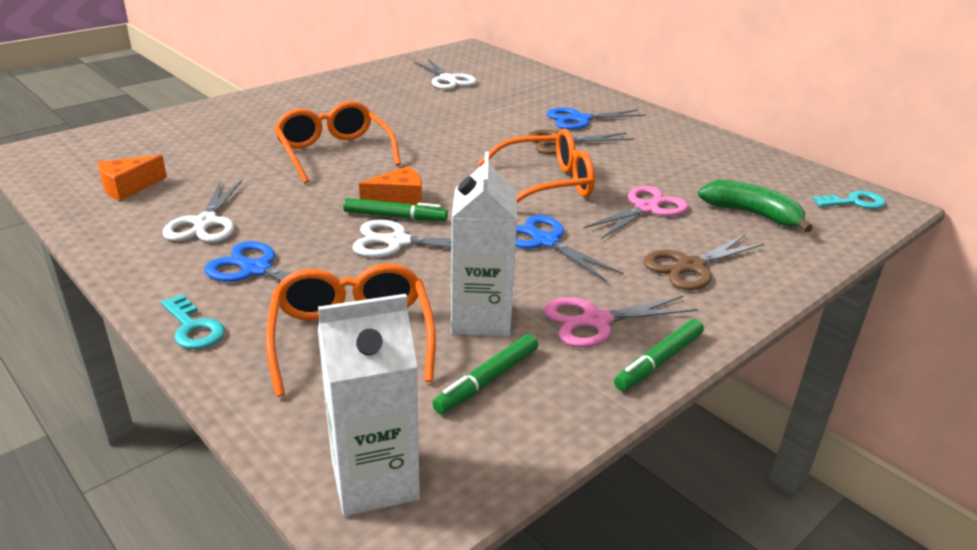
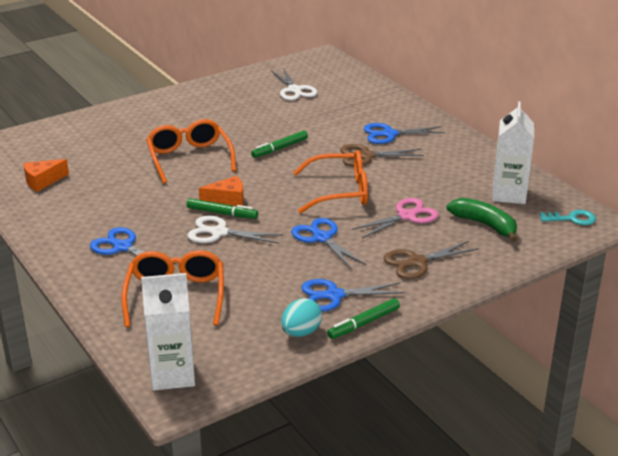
camera: 10 degrees right, 0 degrees up
turquoise key [161,294,225,349] -> none
white scissors [163,180,242,242] -> none
green marker [432,334,538,414] -> green marker moved to [251,130,308,158]
white carton [451,152,517,336] -> white carton moved to [492,101,534,204]
pink scissors [544,296,698,348] -> blue scissors [301,279,405,312]
none -> turquoise egg [281,298,322,337]

